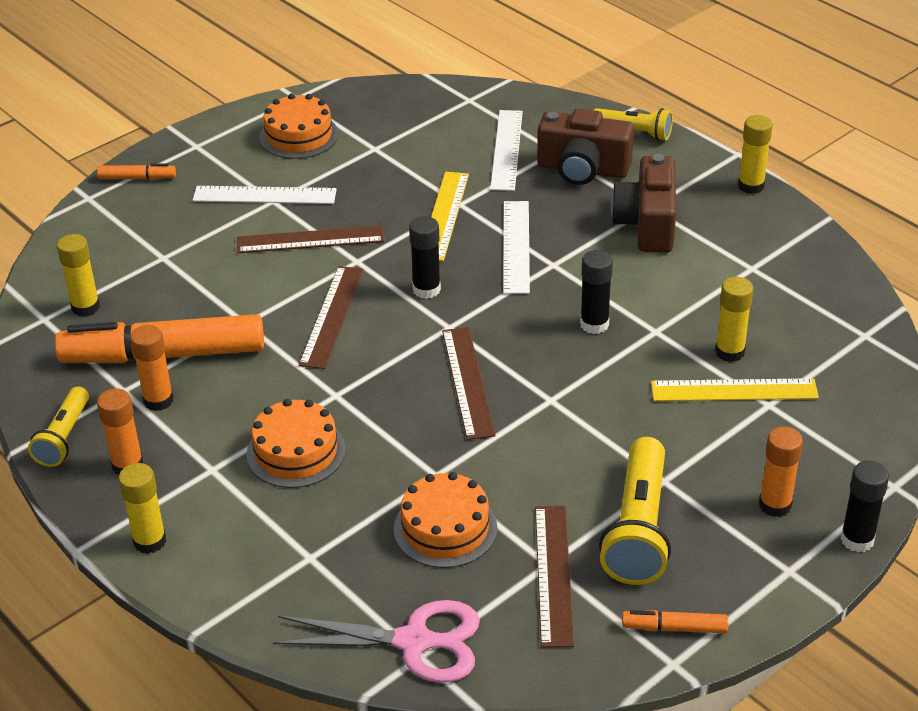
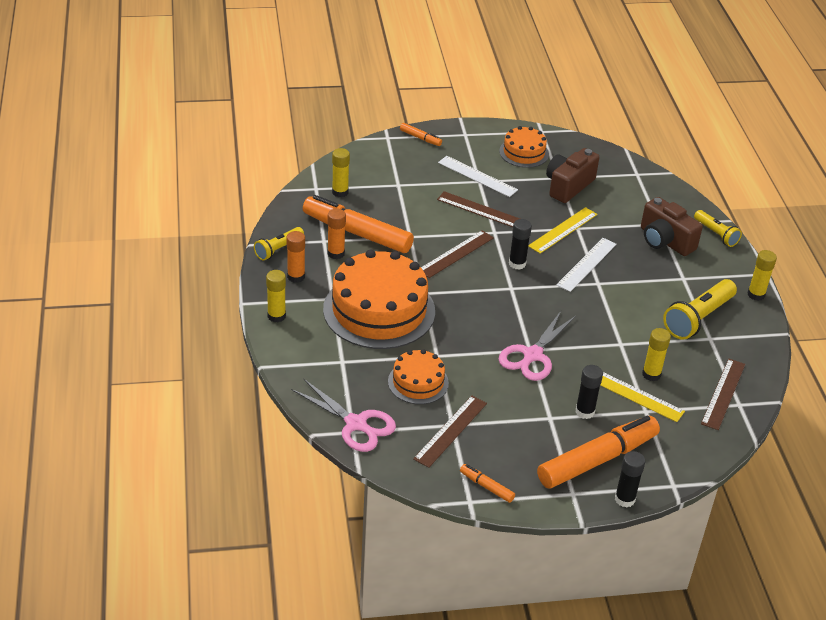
camera: 30 degrees right, 0 degrees up
orange cake [247,399,345,488] -> orange cake [323,250,435,349], size x1.95
brown ruler [442,327,496,440] -> brown ruler moved to [701,359,745,430]
white ruler [490,110,523,191] -> none
black glue stick [580,250,613,334] -> black glue stick moved to [576,365,603,419]
yellow flashlight [599,437,671,585] -> yellow flashlight moved to [663,279,737,339]
brown camera [611,154,676,252] -> brown camera moved to [546,148,600,203]
orange glue stick [759,426,803,517] -> orange marker [537,416,660,489]
none -> pink scissors [499,311,576,381]

